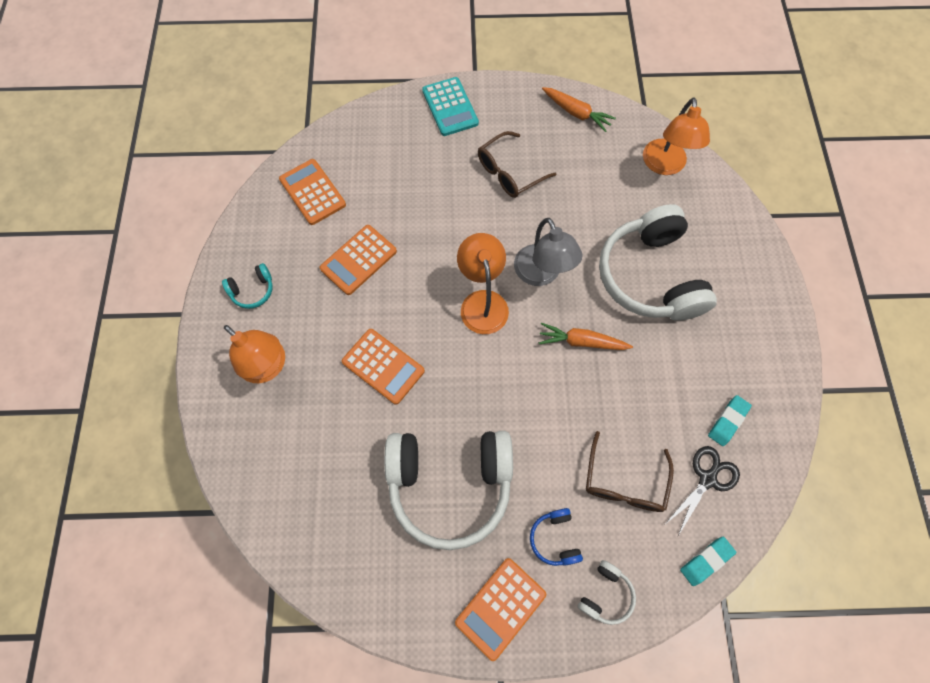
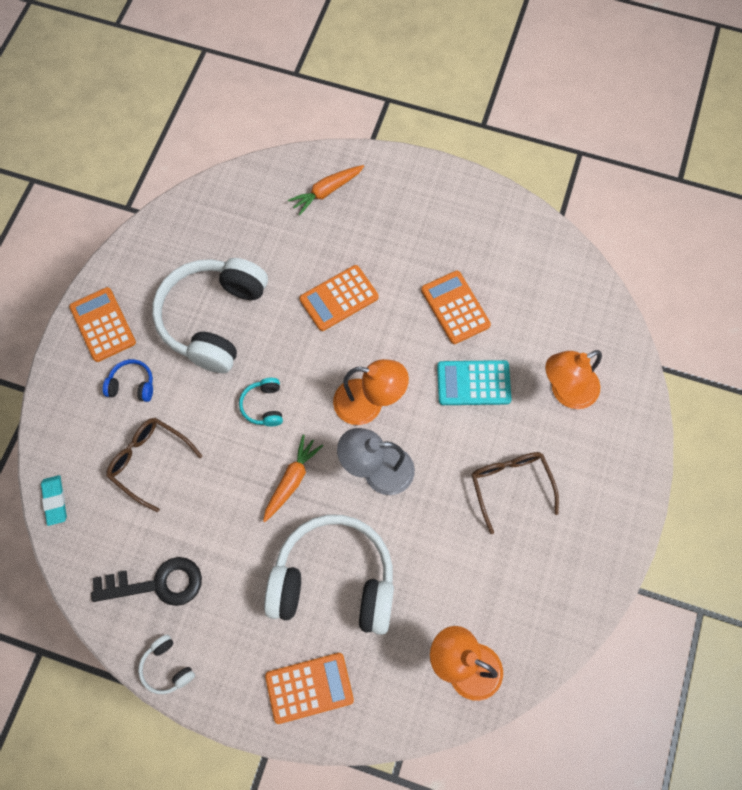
camera: 110 degrees right, 0 degrees up
turquoise headphones [222,263,273,309] -> turquoise headphones moved to [239,378,283,426]
orange lamp [224,325,285,383] -> orange lamp moved to [545,350,602,409]
orange calculator [279,159,346,225] -> orange calculator moved to [265,653,354,724]
turquoise calculator [422,77,479,136] -> turquoise calculator moved to [437,360,511,405]
orange carrot [542,87,616,132] -> orange carrot moved to [288,165,364,215]
white headphones [578,560,636,625] -> white headphones moved to [138,634,195,694]
black scissors [664,446,740,536] -> none
turquoise eraser [708,395,752,446] -> black key [91,557,202,606]

